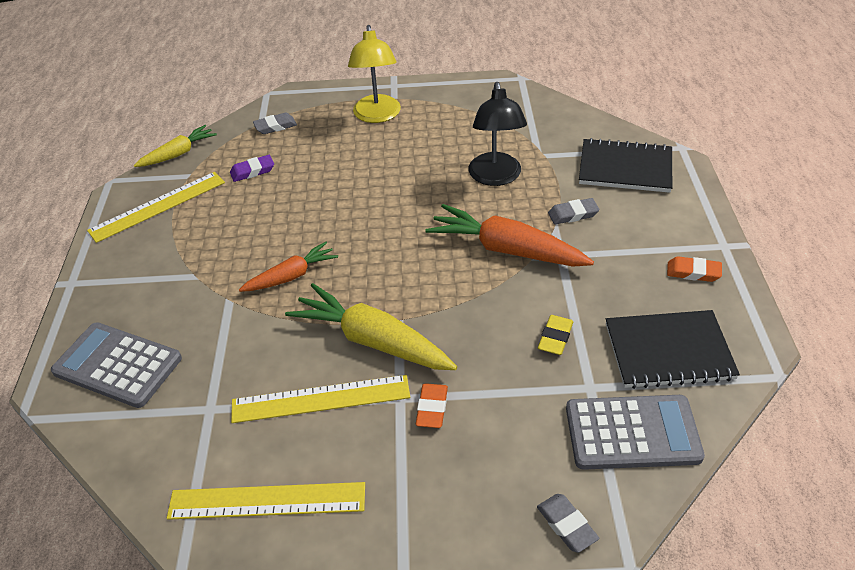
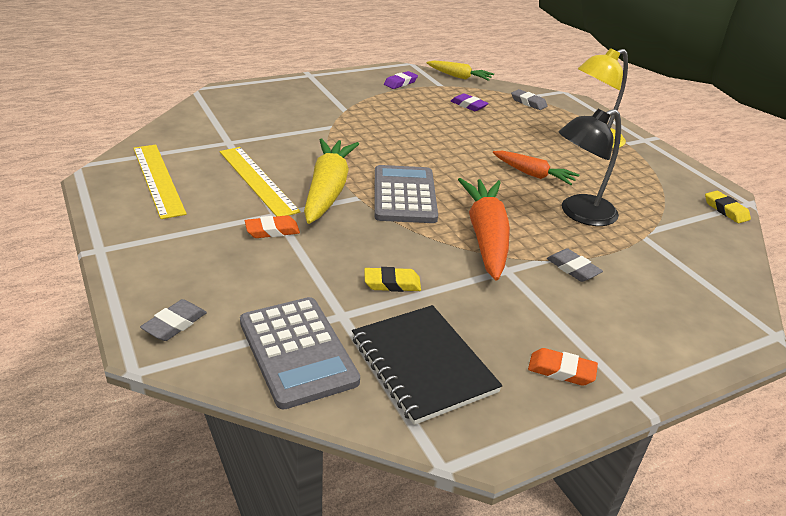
camera: 60 degrees right, 10 degrees down
grey calculator [51,322,182,408] -> grey calculator moved to [375,165,438,223]
yellow ruler [87,172,225,243] -> purple eraser [384,71,418,89]
orange carrot [239,242,338,292] -> orange carrot moved to [493,151,579,185]
black notebook [579,138,672,193] -> none
orange eraser [667,256,722,282] -> orange eraser turned 60 degrees counterclockwise [528,348,598,386]
none -> yellow eraser [705,191,751,223]

